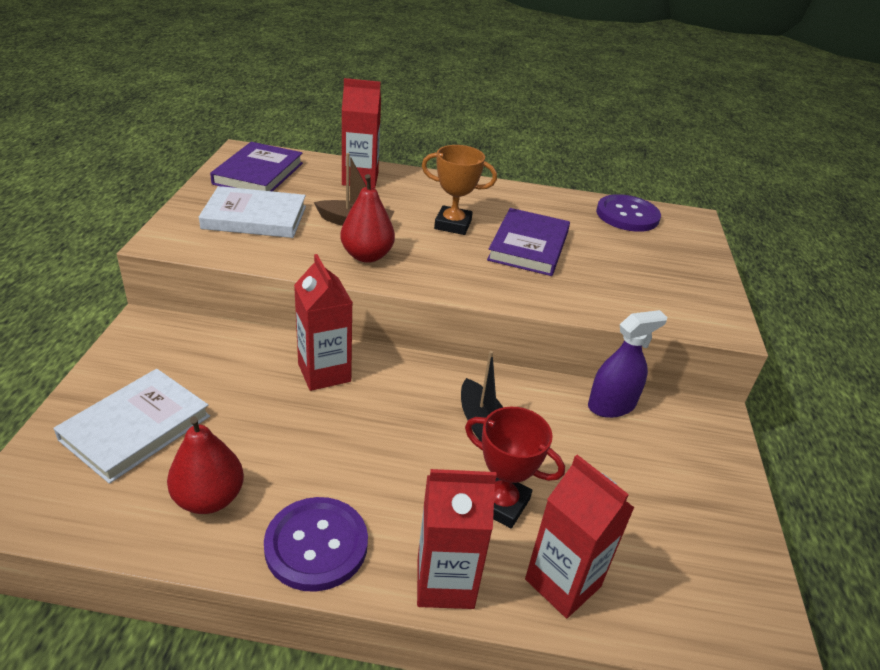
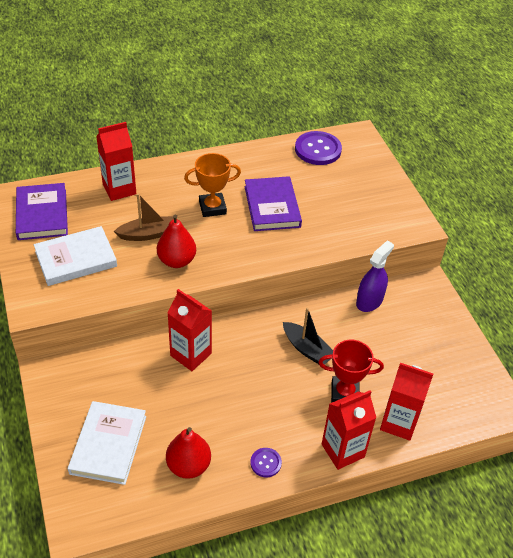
camera: 25 degrees left, 10 degrees up
purple button [264,497,368,592] -> purple button [250,448,282,477], size x0.51

